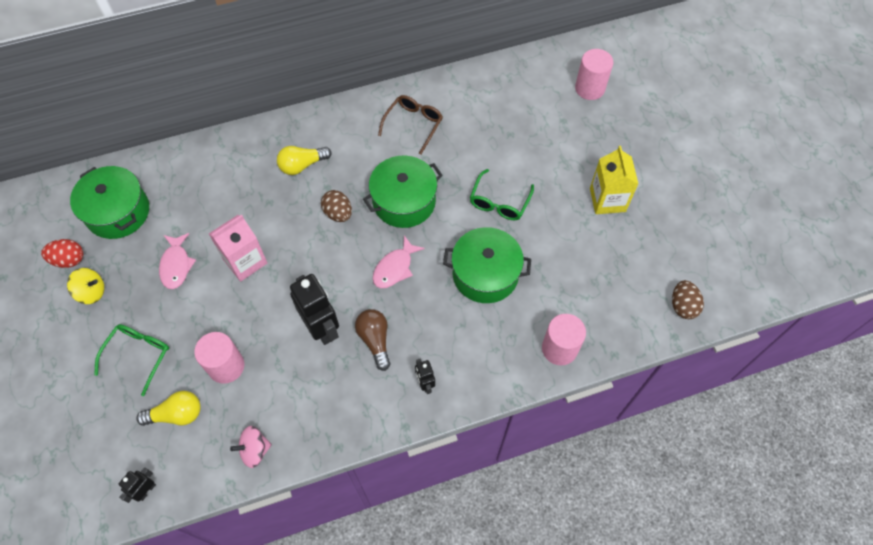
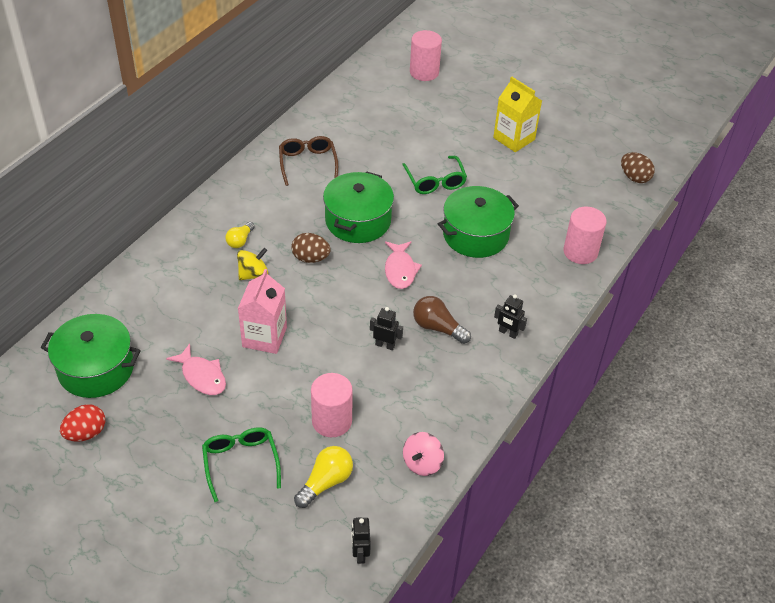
camera: 40 degrees left, 15 degrees down
yellow spinning top [67,268,104,304] -> yellow spinning top moved to [237,248,268,280]
yellow light bulb [277,146,331,175] -> yellow light bulb [225,222,255,248], size x0.66
black robot [290,274,339,345] -> black robot [370,307,403,350], size x0.50

